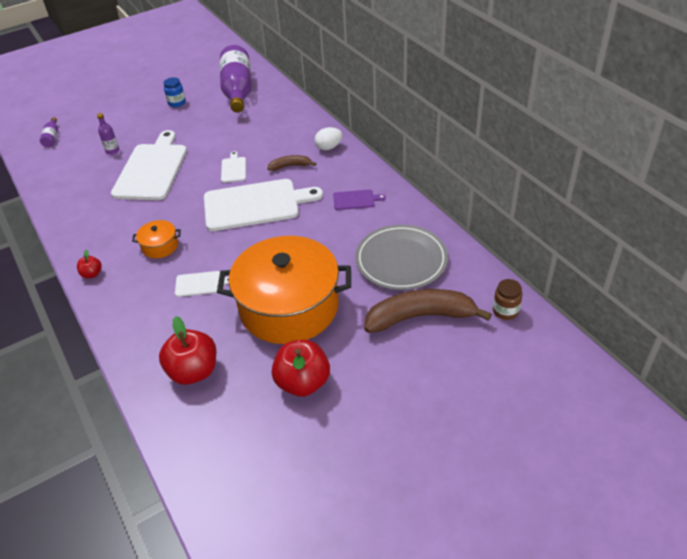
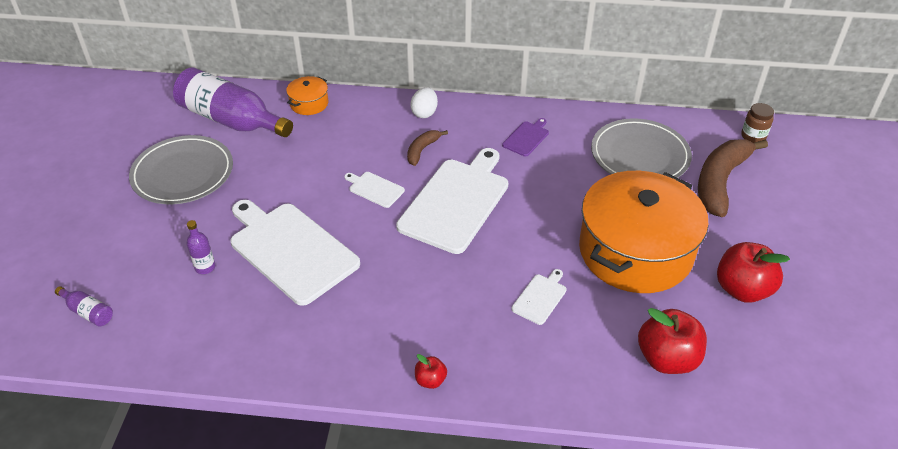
camera: 55 degrees left, 0 degrees up
orange pot [132,220,181,258] -> orange pot moved to [286,76,328,115]
blue jar [164,77,186,107] -> grey plate [129,135,233,205]

